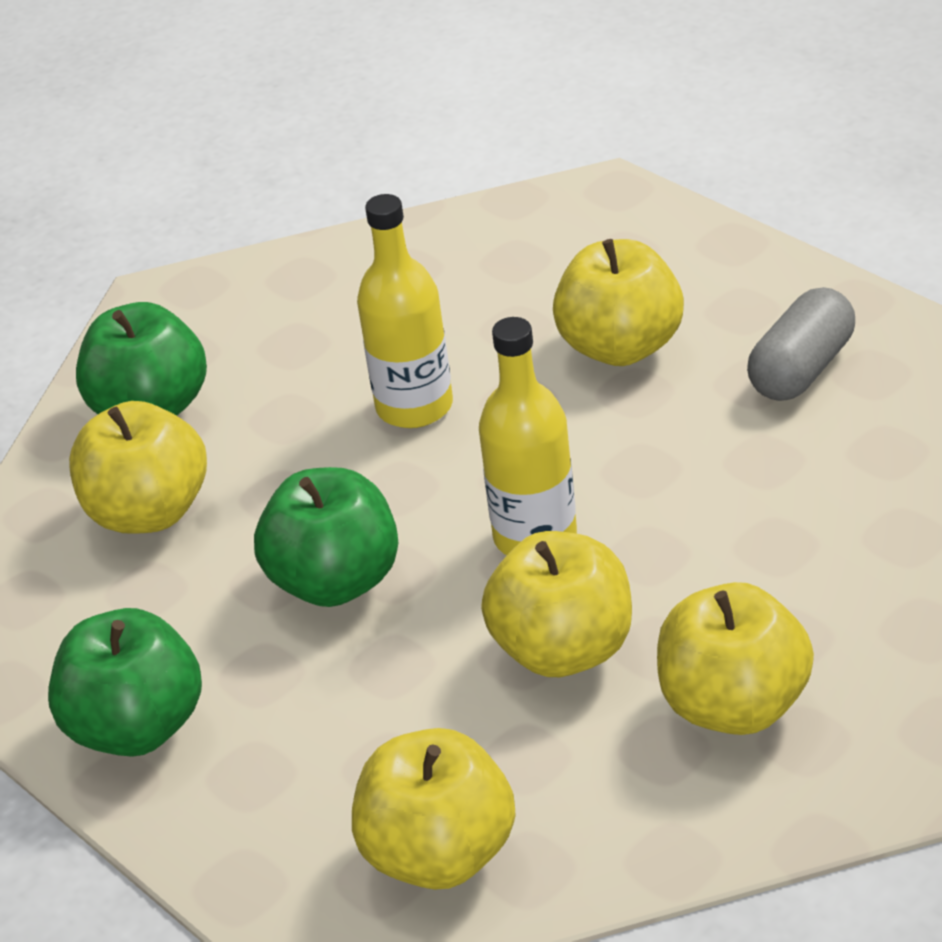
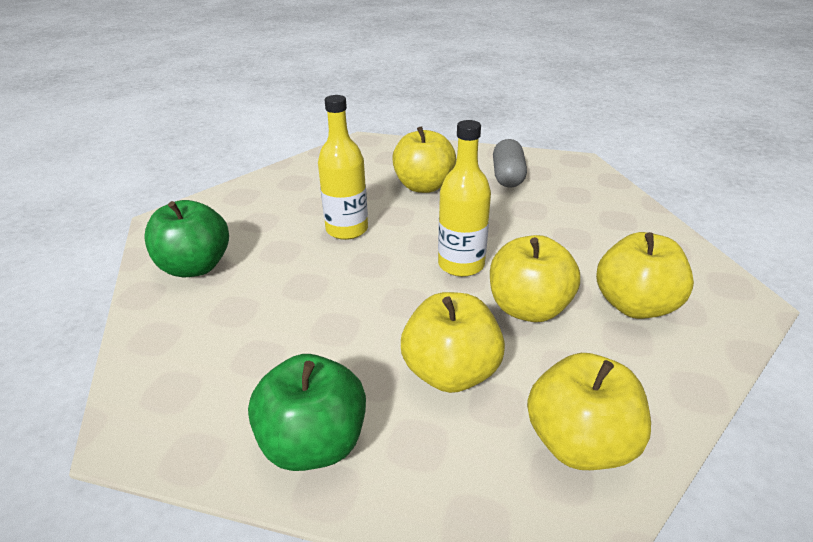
camera: 35 degrees left, 5 degrees down
yellow apple [69,401,207,534] -> yellow apple moved to [401,292,505,393]
green apple [254,467,398,607] -> none

